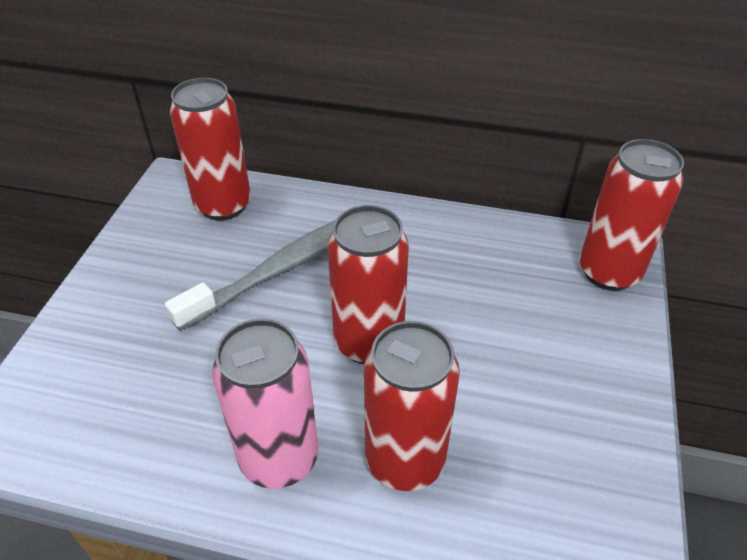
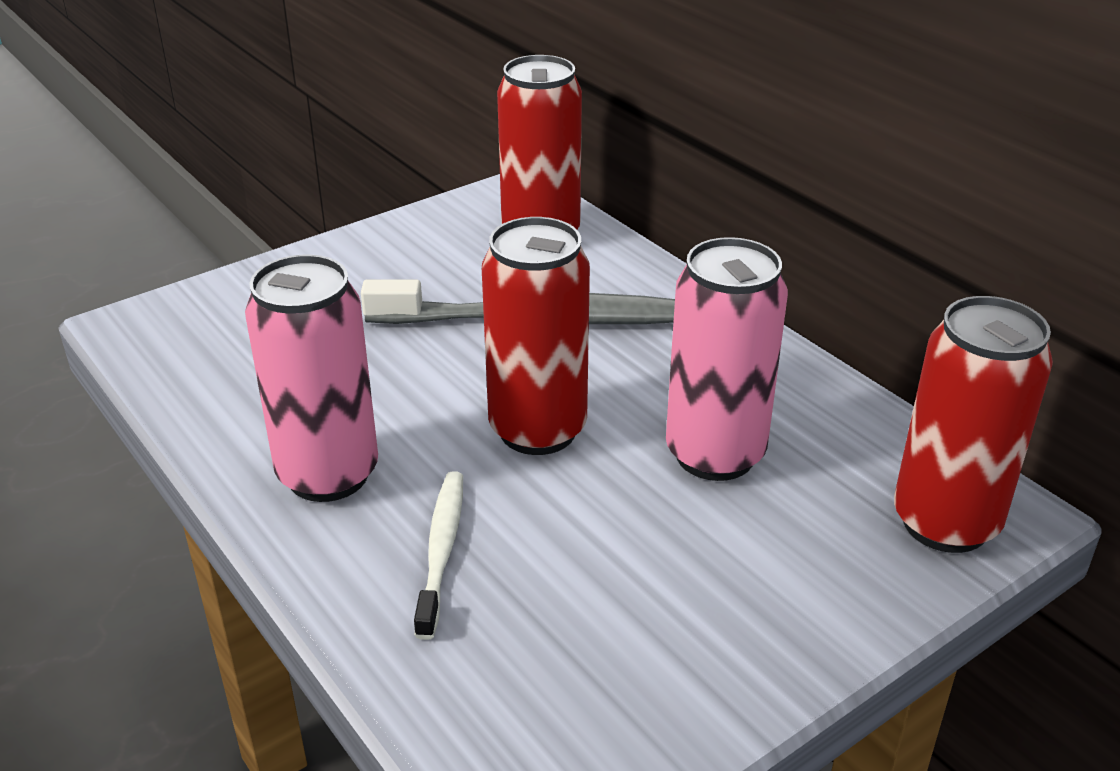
camera: 40 degrees right, 10 degrees down
red can [364,321,460,491] -> white toothbrush [414,471,463,640]
none -> pink can [666,237,788,481]

